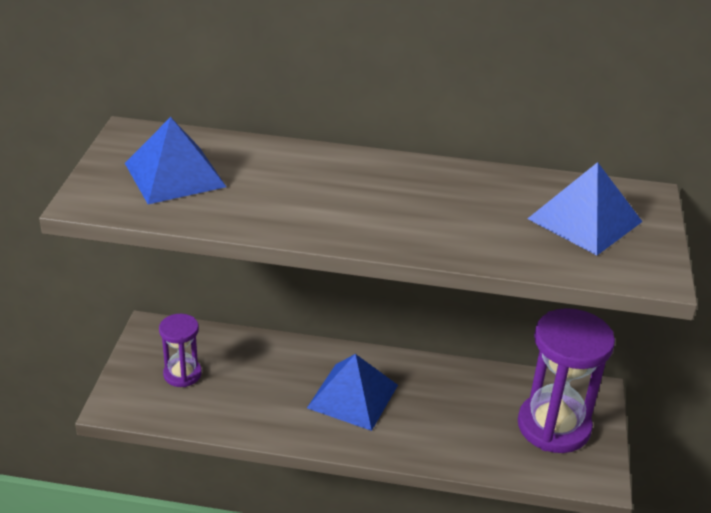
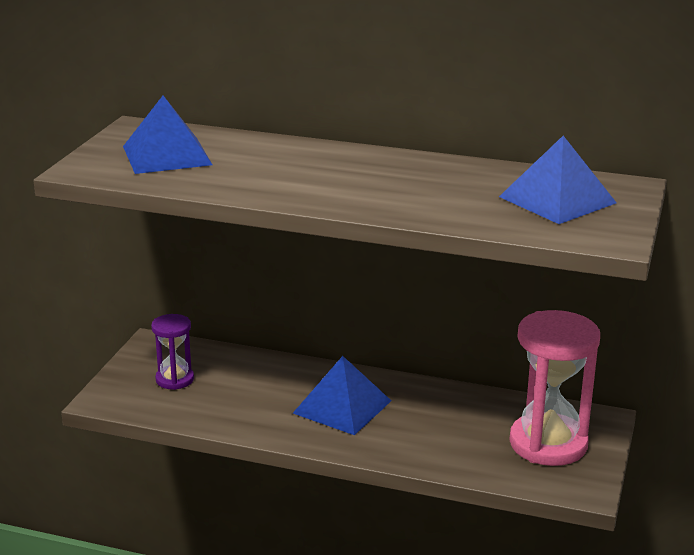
camera: 10 degrees right, 10 degrees down
purple hourglass [518,308,615,453] -> pink hourglass [509,310,600,466]

